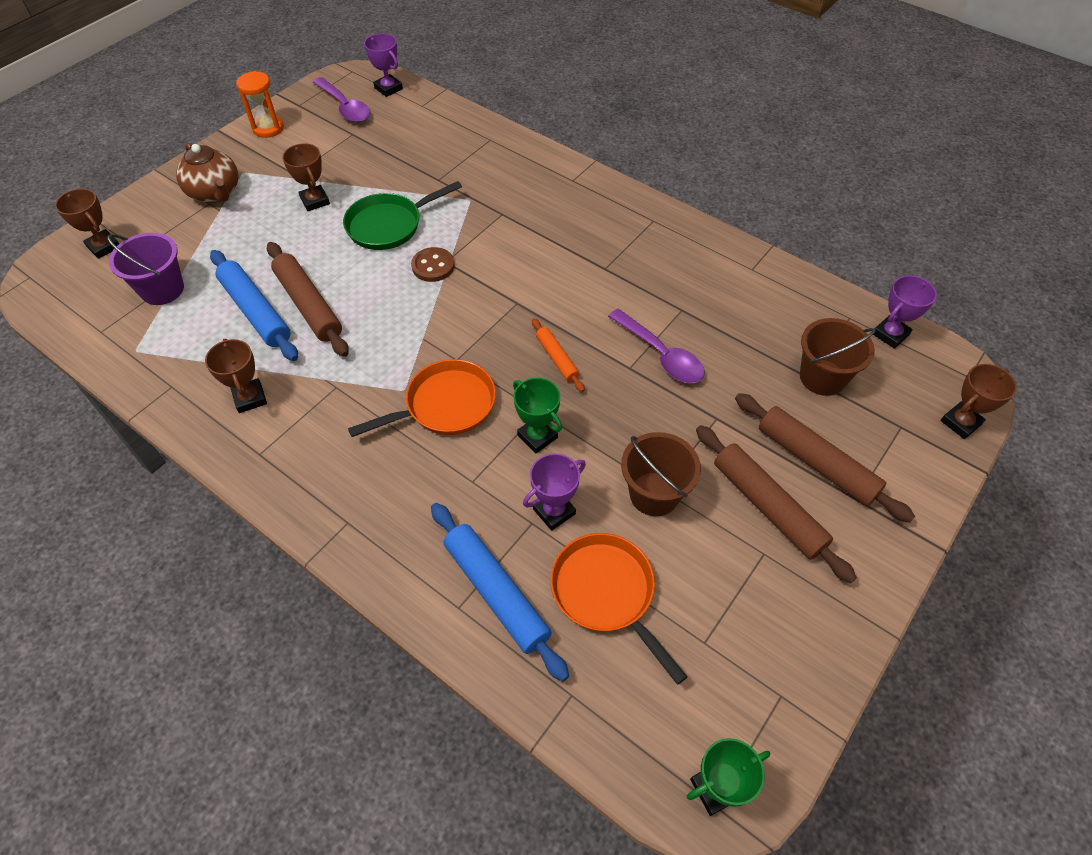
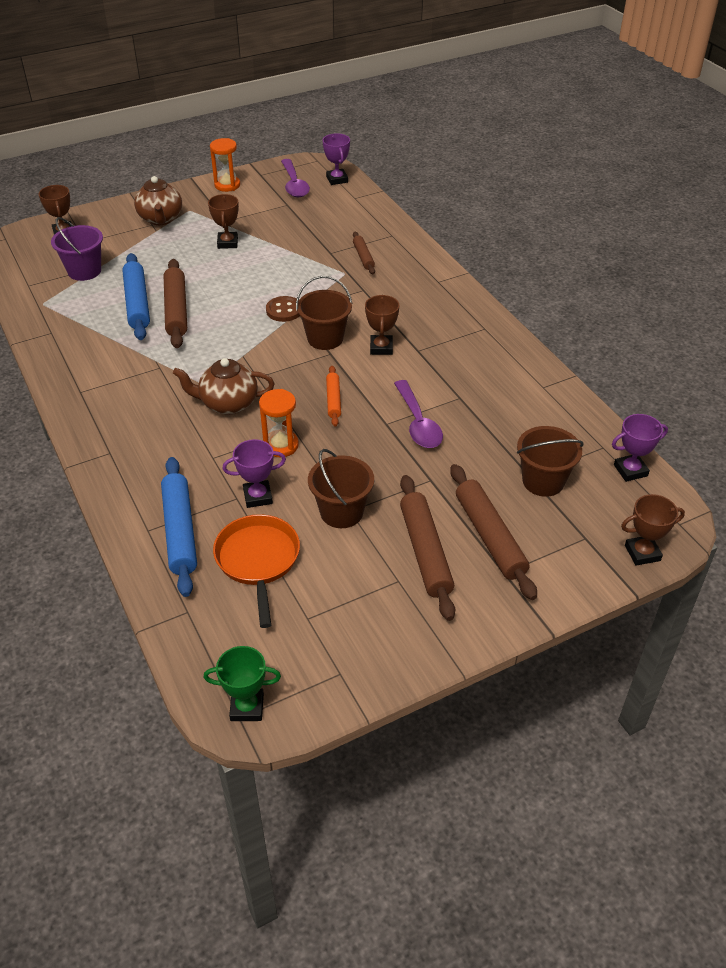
camera: 25 degrees right, 10 degrees down
brown trophy [205,339,267,413] -> brown trophy moved to [365,295,399,355]
green pan [343,181,462,250] -> none
orange pan [348,359,496,437] -> brown teapot [173,358,274,415]
green trophy [513,378,562,453] -> orange hourglass [259,389,299,457]
none -> brown bucket [296,276,353,350]
none -> brown rolling pin [353,232,375,274]

